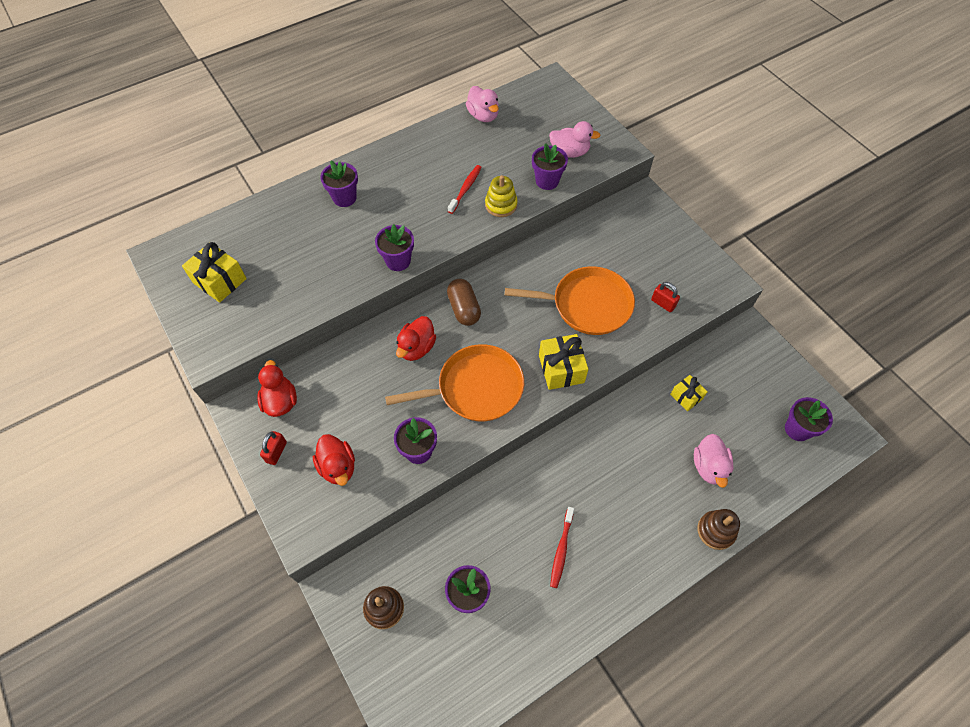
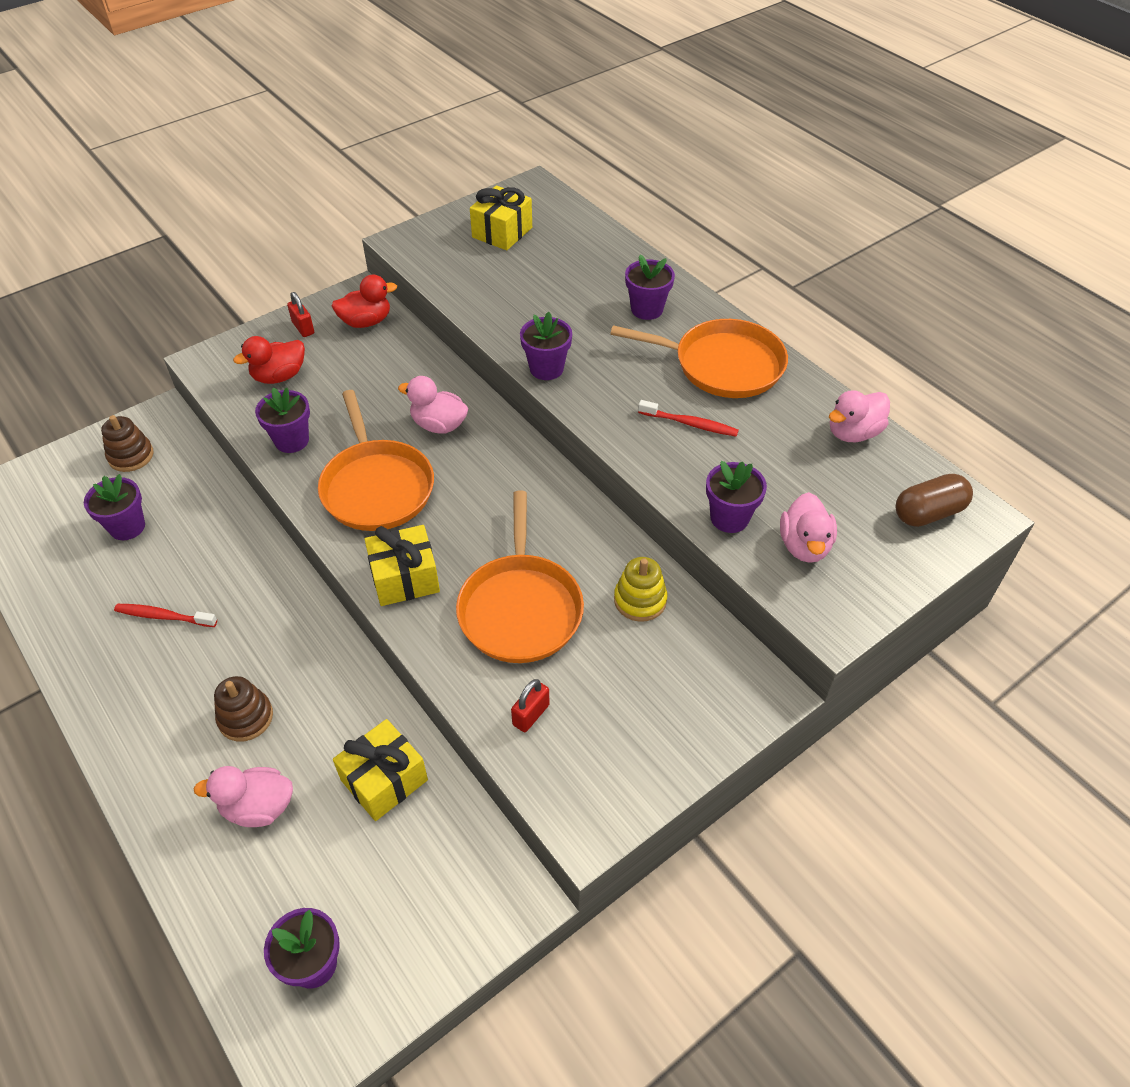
camera: 85 degrees right, 10 degrees down
red padlock [260,431,287,465] -> red padlock turned 45 degrees clockwise [287,292,314,337]
red duck [396,316,436,361] -> pink duck [398,376,469,433]
brown capsule [447,279,481,326] -> brown capsule moved to [896,474,973,527]
yellow stacking toy [485,175,518,217] -> yellow stacking toy moved to [614,557,667,622]
yellow gift [670,375,708,411] -> yellow gift [333,719,428,821], size x1.63
brown stacking toy [697,509,740,550] -> brown stacking toy moved to [214,676,273,741]
none -> orange pan [610,319,788,398]

